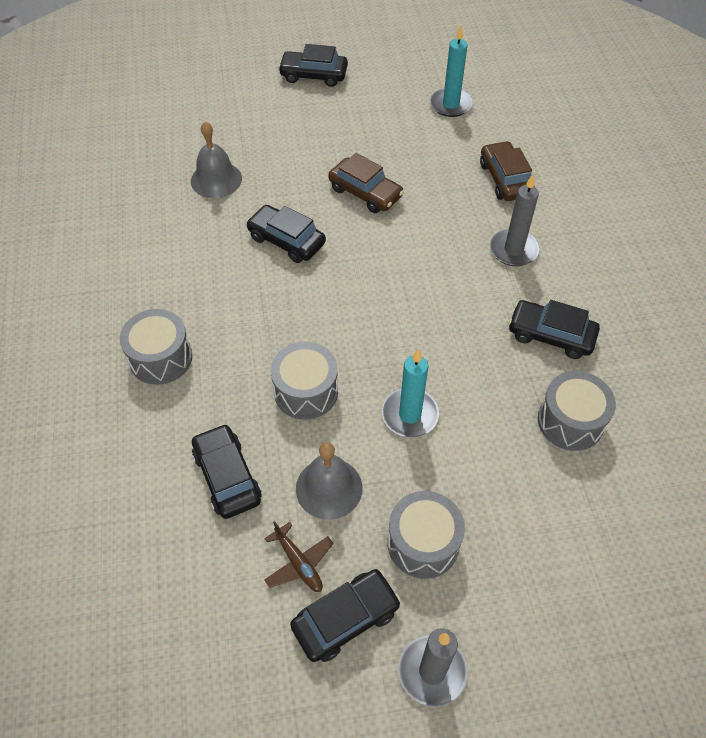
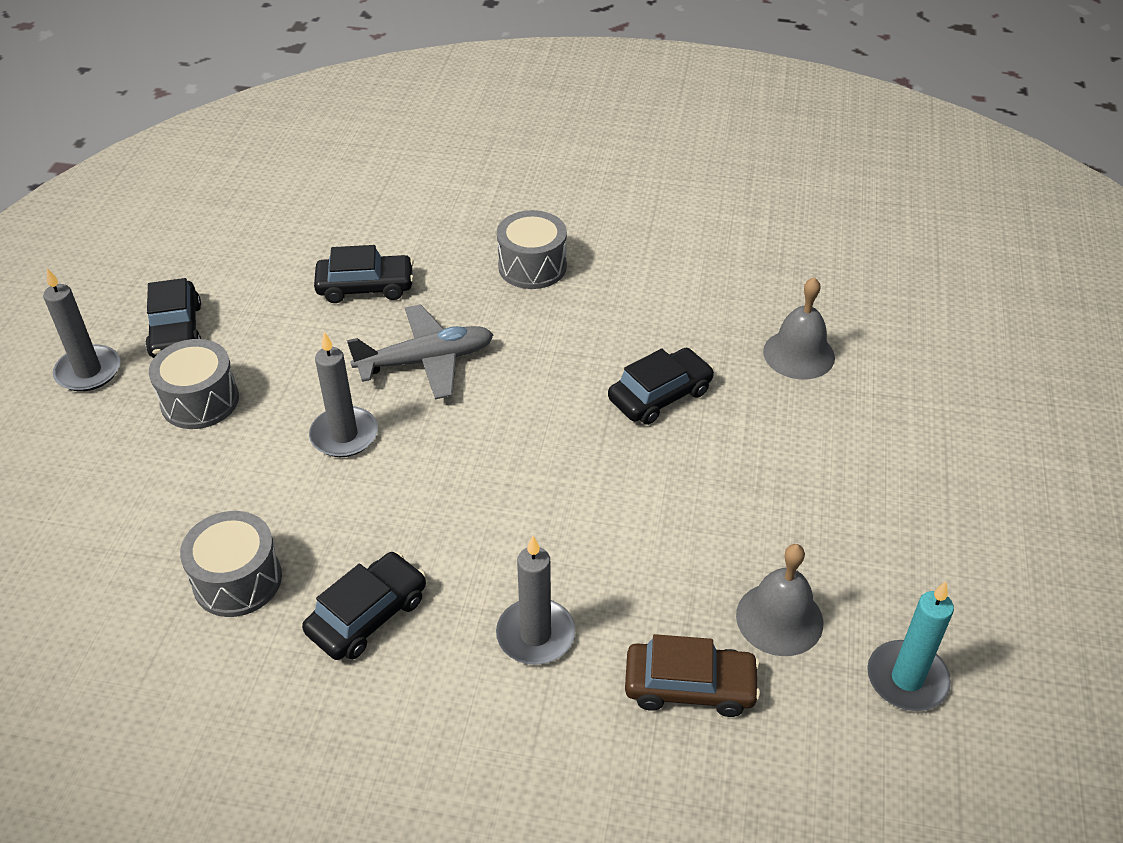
camera: 110 degrees right, 10 degrees down
brown plane [264,521,333,592] -> none
grey drum [271,342,338,420] -> grey plane [347,304,494,399]
black car [278,44,348,87] -> none
grey bell [296,442,363,520] -> grey bell moved to [736,544,823,656]
brown car [328,153,404,213] -> none
turquoise candle [382,349,439,437] -> grey candle [309,332,378,457]

